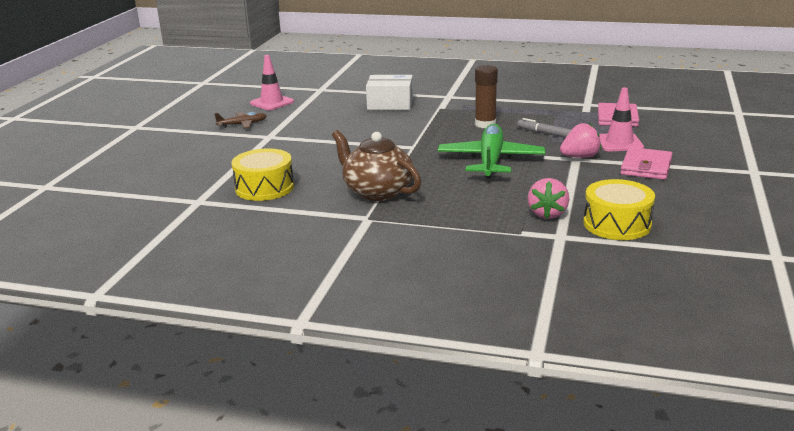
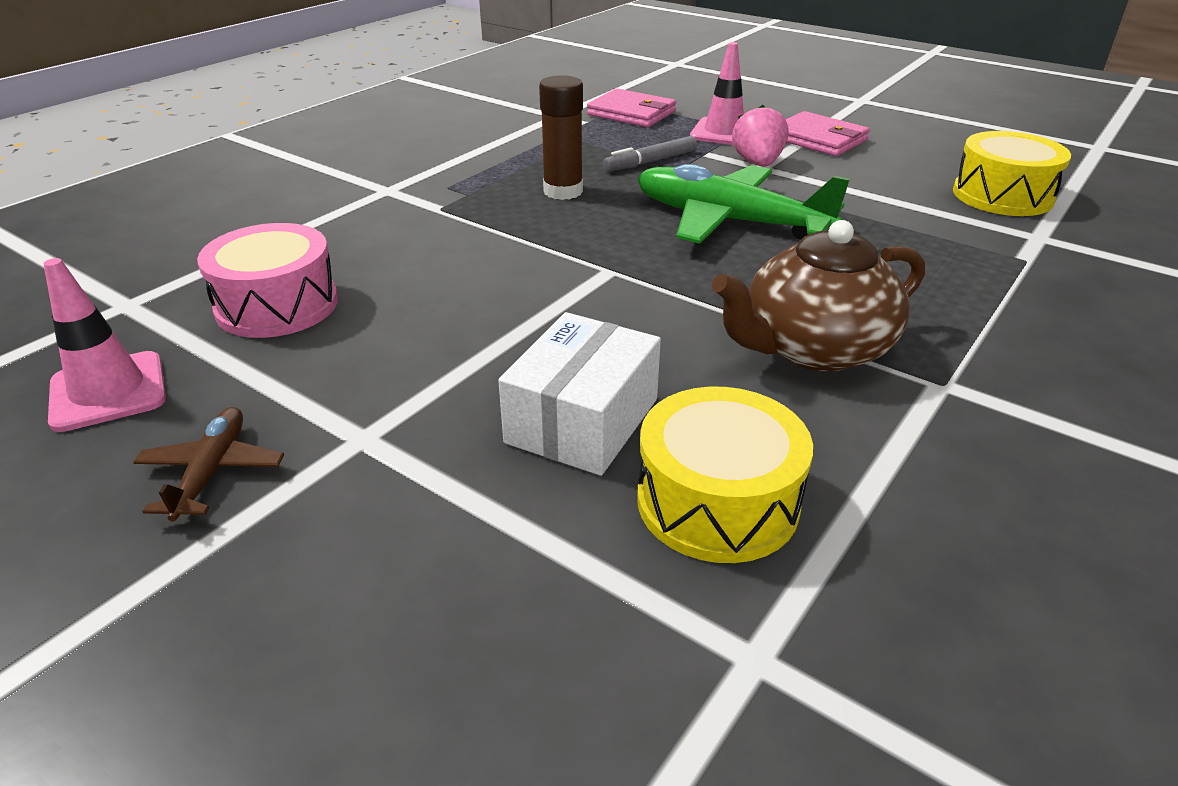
camera: 70 degrees left, 10 degrees up
white box [366,75,413,110] -> white box moved to [498,312,661,476]
pink strawberry [528,178,569,219] -> none
none -> pink drum [197,223,338,338]

